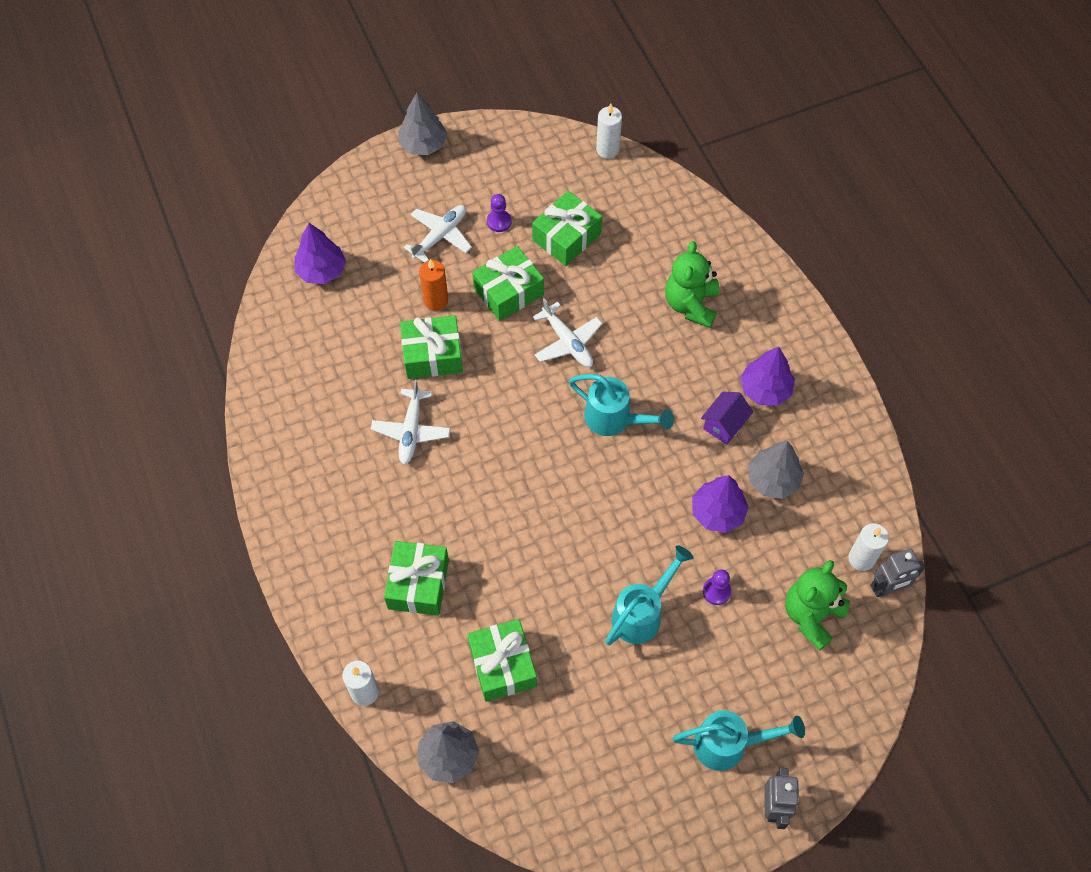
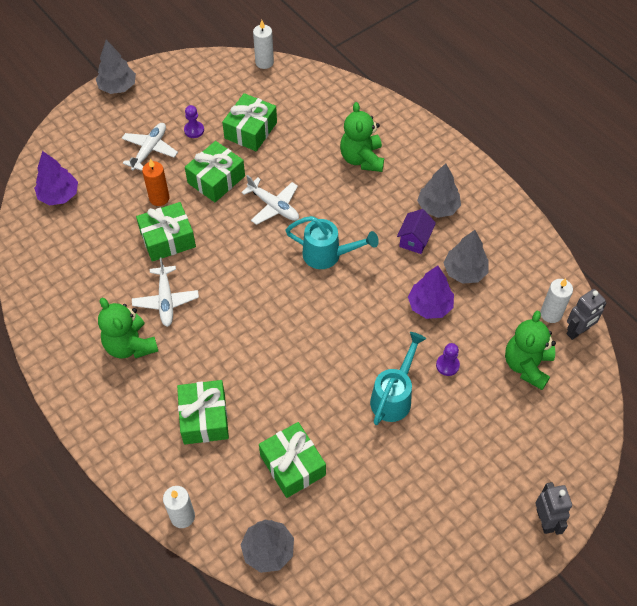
camera: 15 degrees left, 5 degrees down
turquoise watering can [673,710,805,771] -> none
purple tree [740,346,795,406] -> grey tree [417,163,461,218]
none -> green teddy bear [98,298,158,359]

